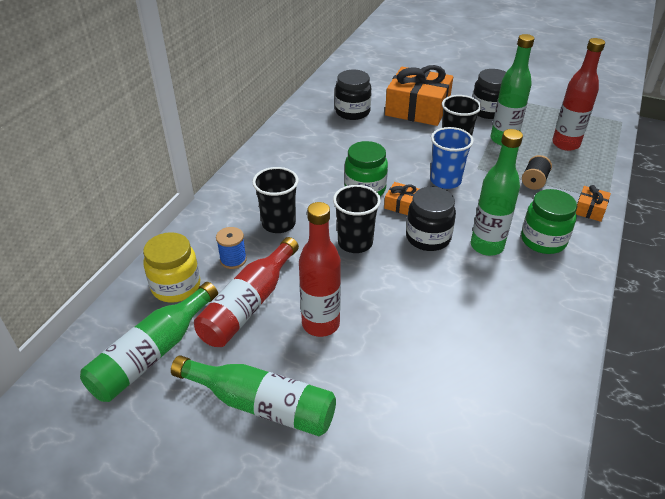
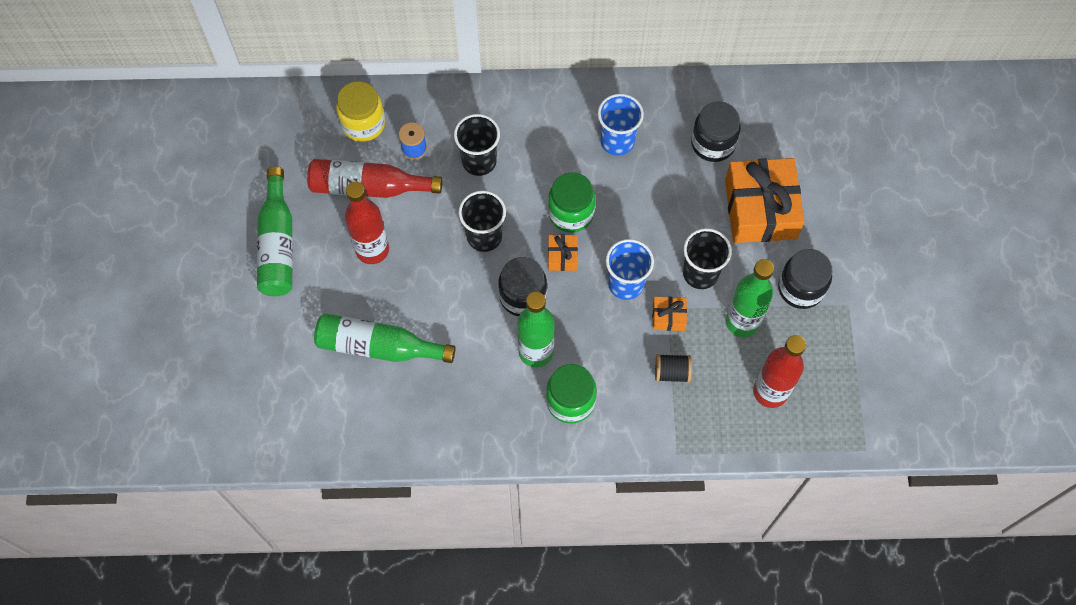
camera: 65 degrees right, 25 degrees up
green bottle [80,282,218,402] -> green bottle moved to [314,313,456,363]
orange gift [576,185,611,222] -> orange gift moved to [652,297,687,331]
none -> blue cup [598,94,644,156]

